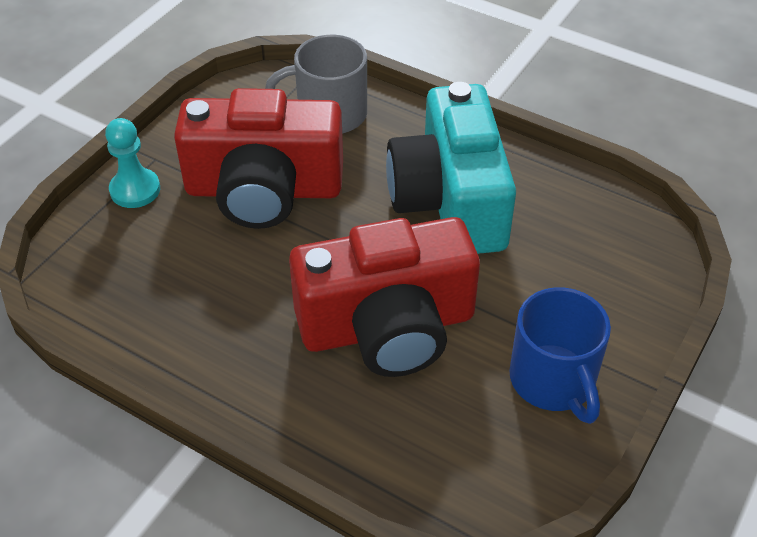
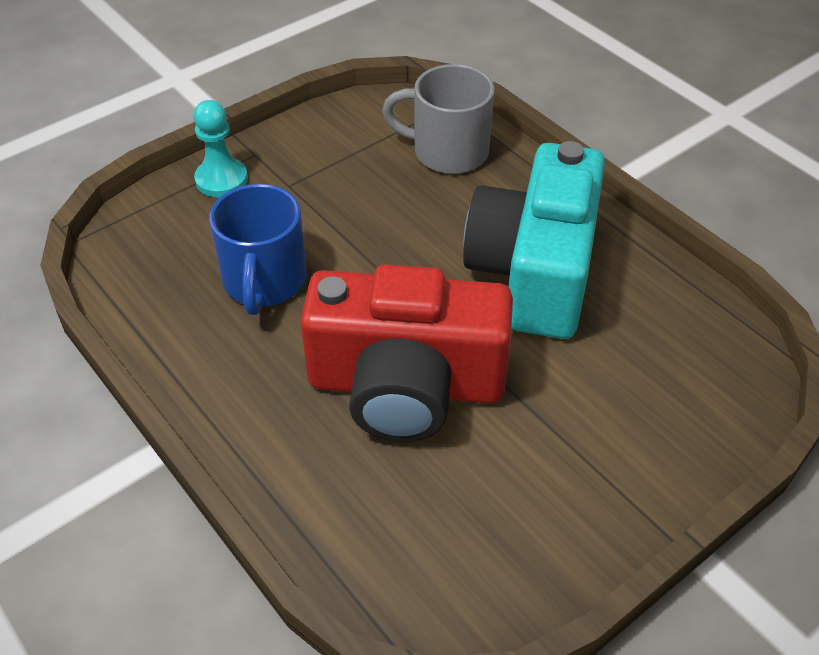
camera: 20 degrees right, 0 degrees up
red camera [174,88,343,229] -> none
blue mug [509,287,611,424] -> blue mug moved to [209,184,307,315]

